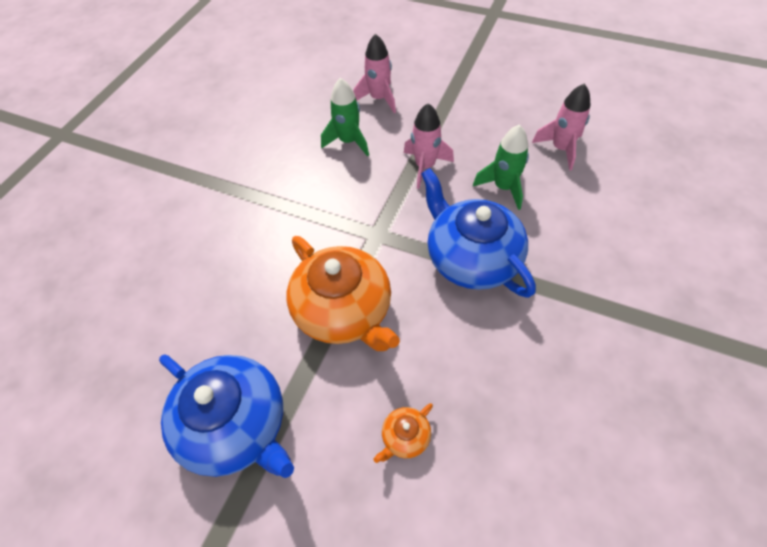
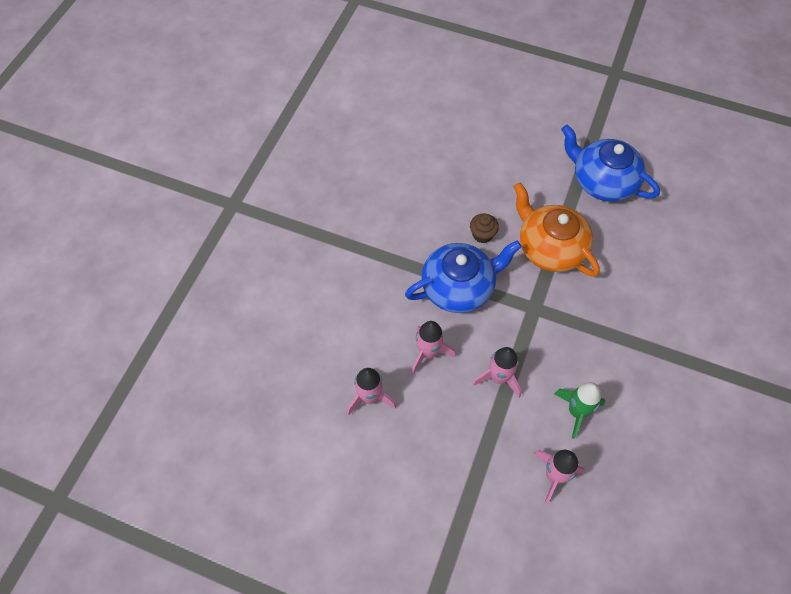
camera: 175 degrees right, 5 degrees up
orange teapot [373,403,433,463] -> none
blue teapot [421,168,536,298] -> blue teapot turned 75 degrees counterclockwise [405,240,522,313]
green rocket [473,124,529,210] -> pink rocket [412,321,456,375]
none -> brown cupcake [470,213,499,243]

